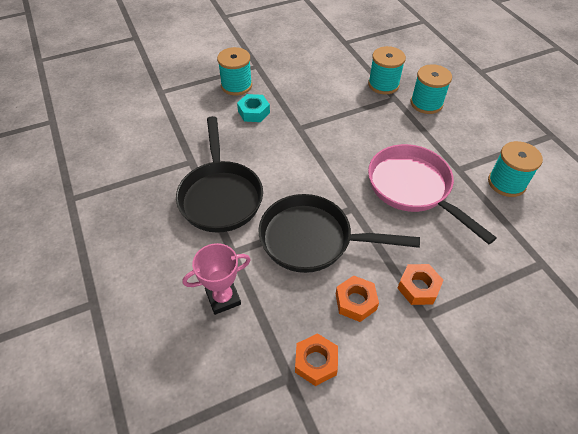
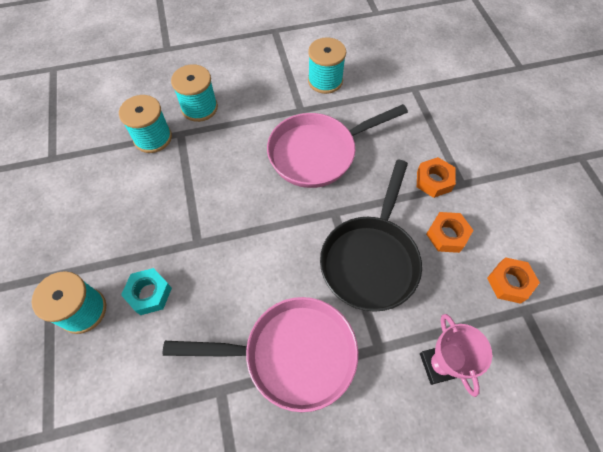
camera: 80 degrees left, 10 degrees up
black pan [176,116,263,233] -> pink pan [162,297,358,412]

